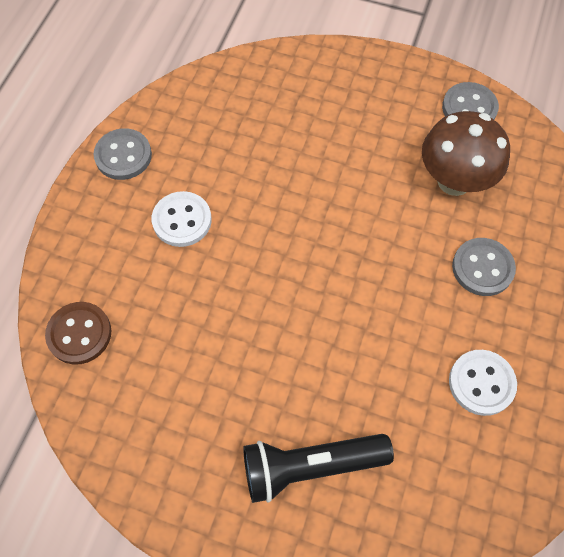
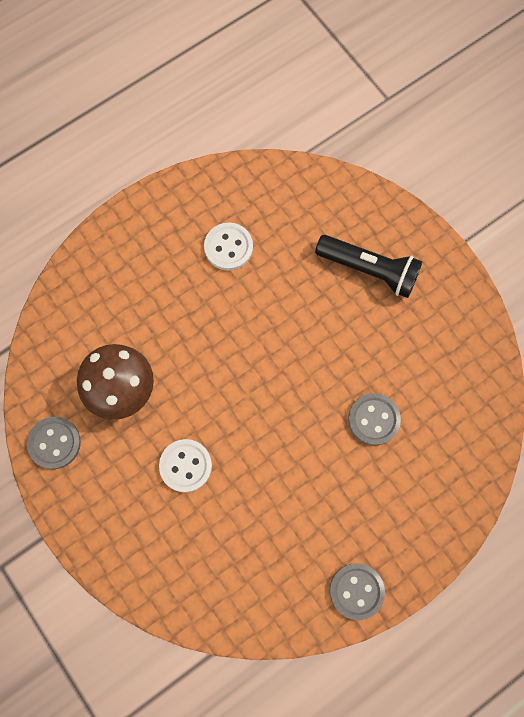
camera: 145 degrees left, 10 degrees up
brown button [45,302,111,365] -> none
white button [152,191,212,247] -> white button moved to [159,439,212,493]
grey button [452,238,516,296] -> grey button moved to [348,393,401,446]

